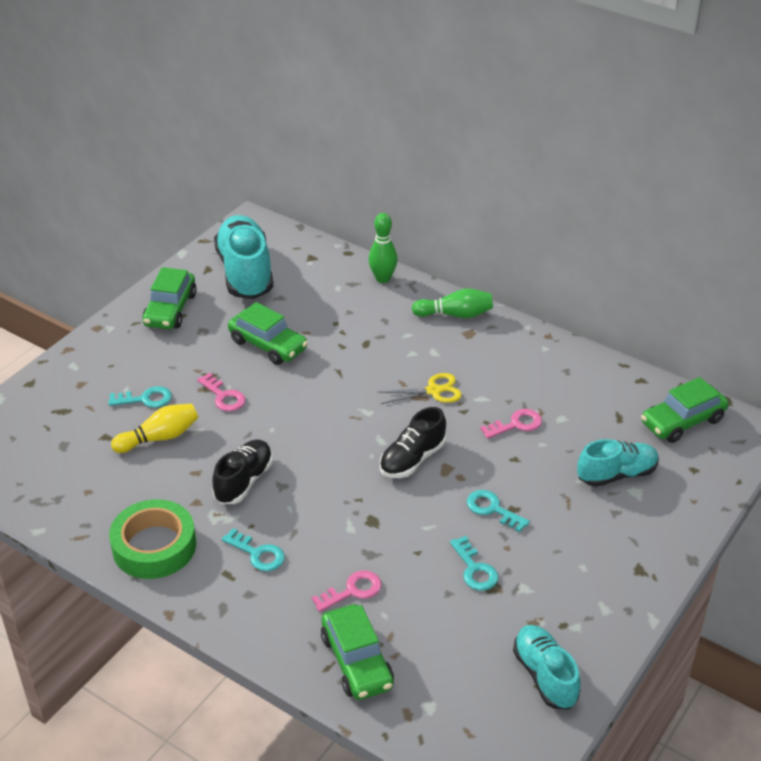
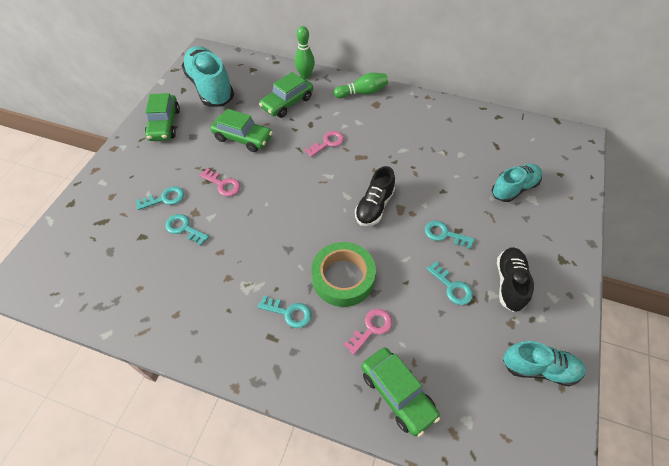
camera: 15 degrees left, 15 degrees up
green tape [109,499,196,579] -> green tape moved to [311,242,376,307]
yellow bowling pin [111,404,198,453] -> turquoise key [165,214,209,246]
black shoe [212,439,273,504] -> black shoe moved to [497,247,534,312]
yellow scissors [377,373,462,404] -> none
pink key [480,409,542,439] -> pink key moved to [305,131,344,157]
turquoise shoe [513,625,581,709] -> turquoise shoe turned 135 degrees clockwise [503,341,586,386]
green car [641,377,728,443] -> green car moved to [259,72,313,118]

